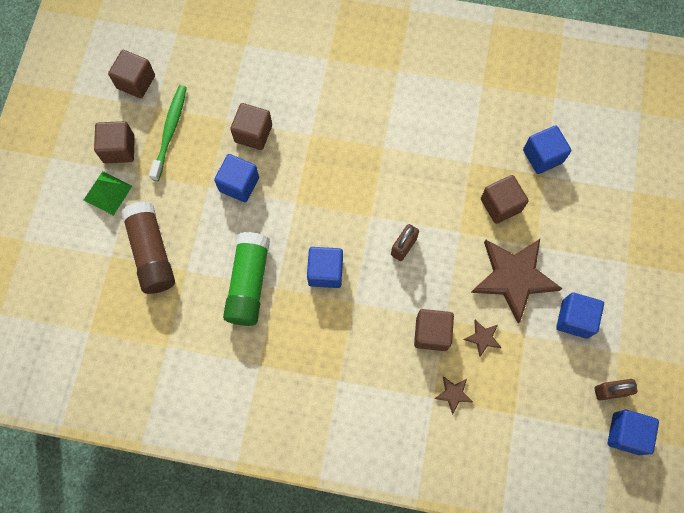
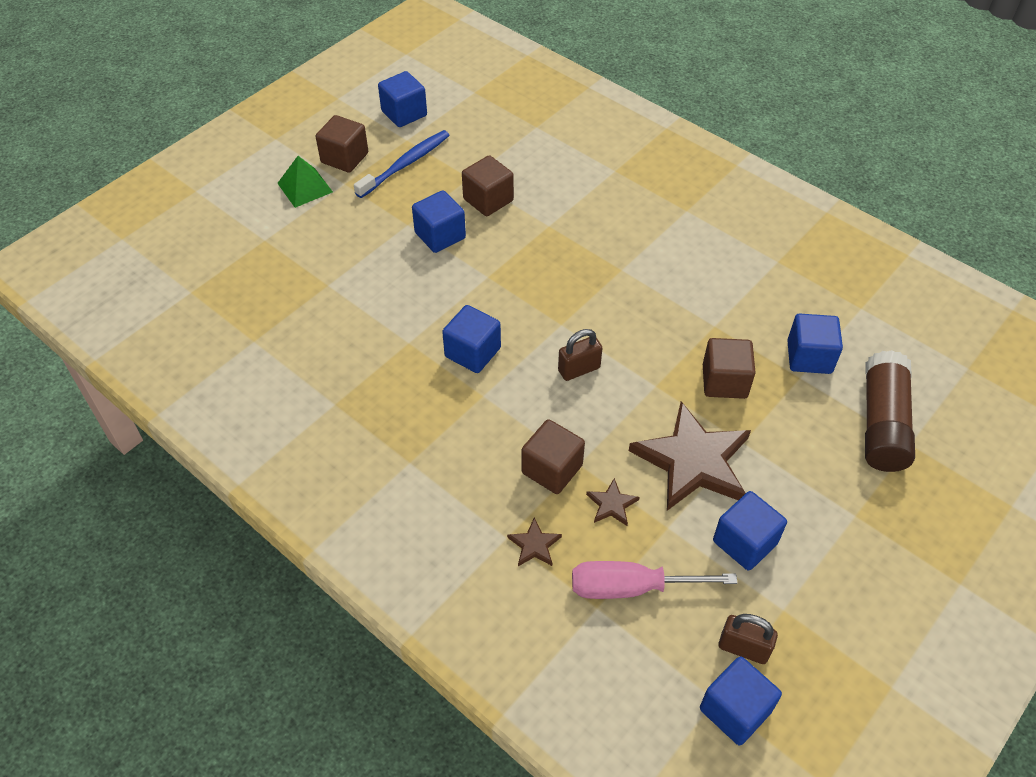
camera: 30 degrees right, 20 degrees down
brown cube [108,50,155,98] -> blue cube [378,71,427,127]
brown glue stick [121,201,175,294] -> brown glue stick moved to [865,350,915,472]
green toothbrush [149,85,187,181] -> blue toothbrush [354,130,450,198]
green glue stick [223,232,270,326] -> none
none -> pink screwdriver [572,561,738,599]

